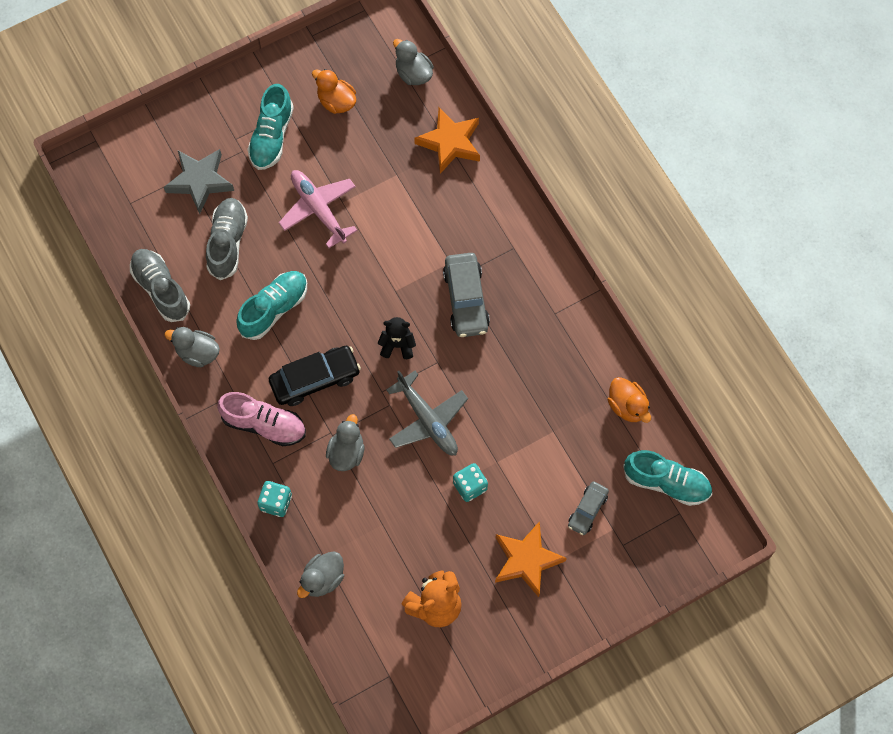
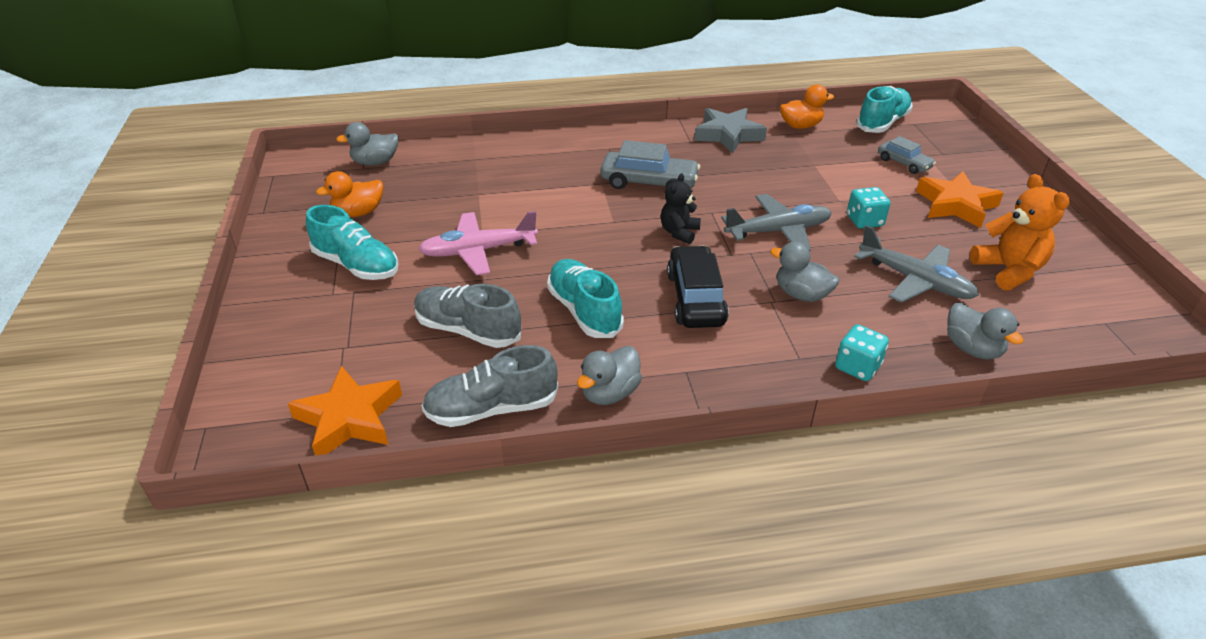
camera: 70 degrees left, 30 degrees down
grey star [164,149,234,214] -> grey star moved to [694,108,767,153]
pink shoe [217,392,306,446] -> none
orange star [414,108,480,174] -> orange star moved to [288,366,402,455]
none -> grey plane [854,225,979,303]

